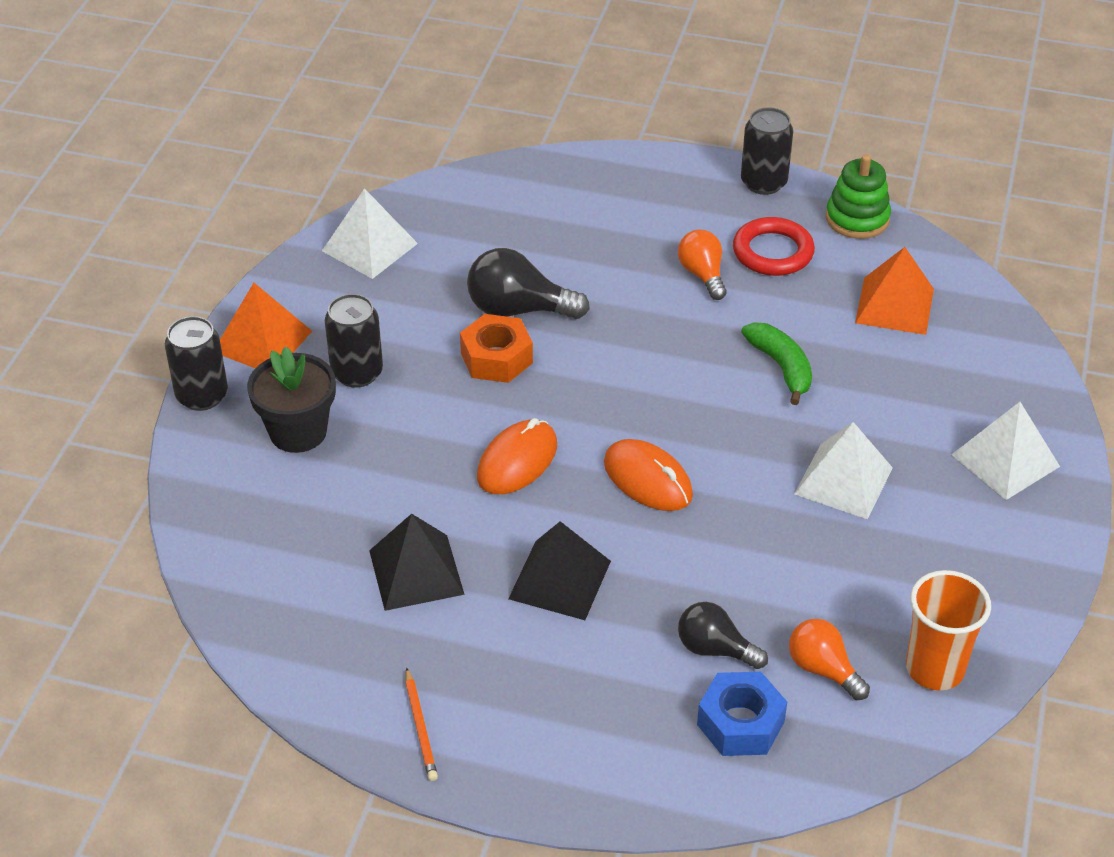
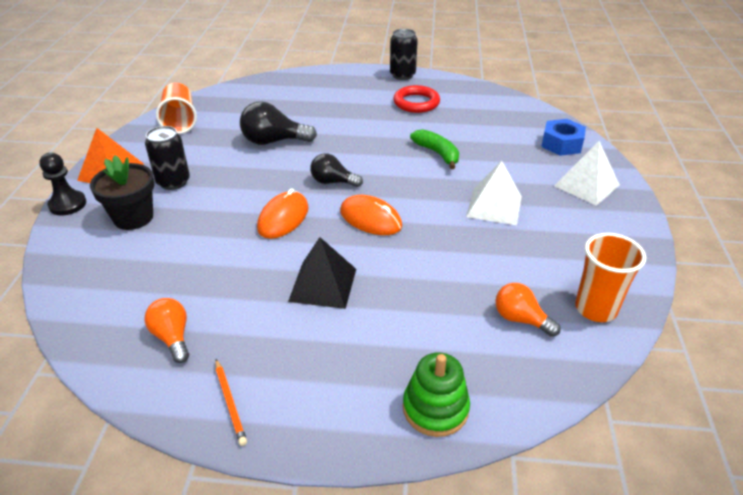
camera: 10 degrees left, 5 degrees down
black can [165,316,228,411] -> black pawn [39,153,86,215]
white pyramid [322,188,418,279] -> orange cup [156,83,197,134]
black pyramid [369,514,465,611] -> none
orange nut [460,314,533,383] -> none
orange light bulb [678,230,727,300] -> orange light bulb moved to [145,298,189,363]
black light bulb [678,602,768,669] -> black light bulb moved to [310,153,363,187]
blue nut [697,672,787,756] -> blue nut moved to [541,119,586,156]
green stacking toy [826,155,891,239] -> green stacking toy moved to [403,353,470,437]
orange pyramid [855,247,934,335] -> none

